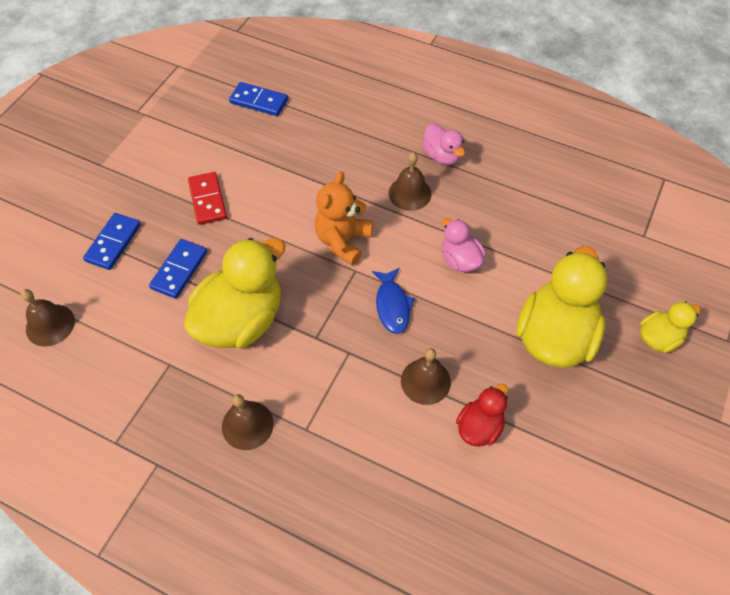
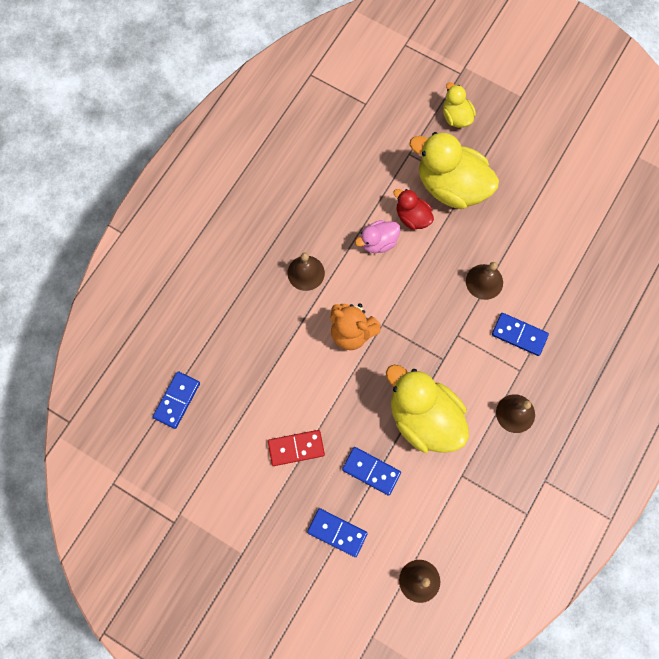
camera: 85 degrees left, 15 degrees up
blue fish [372,268,415,334] -> none
pink duck [422,123,465,165] -> none
red duck [456,383,508,447] -> red duck moved to [393,189,434,230]
none -> blue domino [492,313,549,356]

